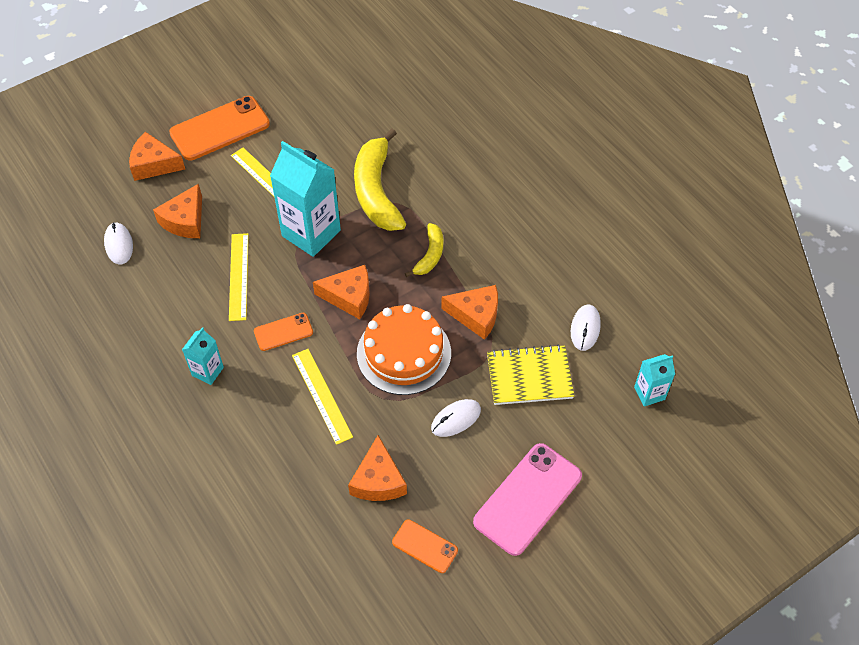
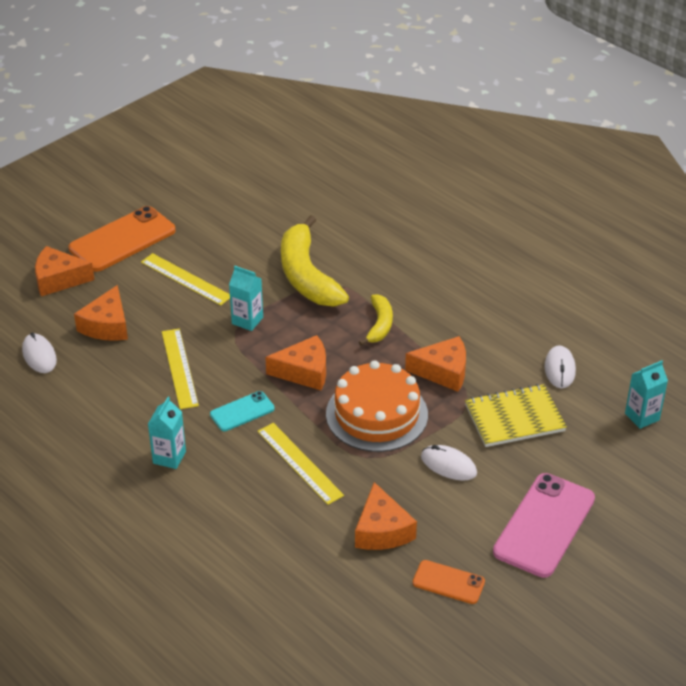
camera: 10 degrees left, 15 degrees down
orange phone [254,313,313,351] -> turquoise phone [210,391,275,431]
turquoise carton [270,141,341,257] -> turquoise carton [229,266,263,331], size x0.51
white mouse [431,399,481,437] -> white mouse turned 75 degrees clockwise [421,445,477,481]

